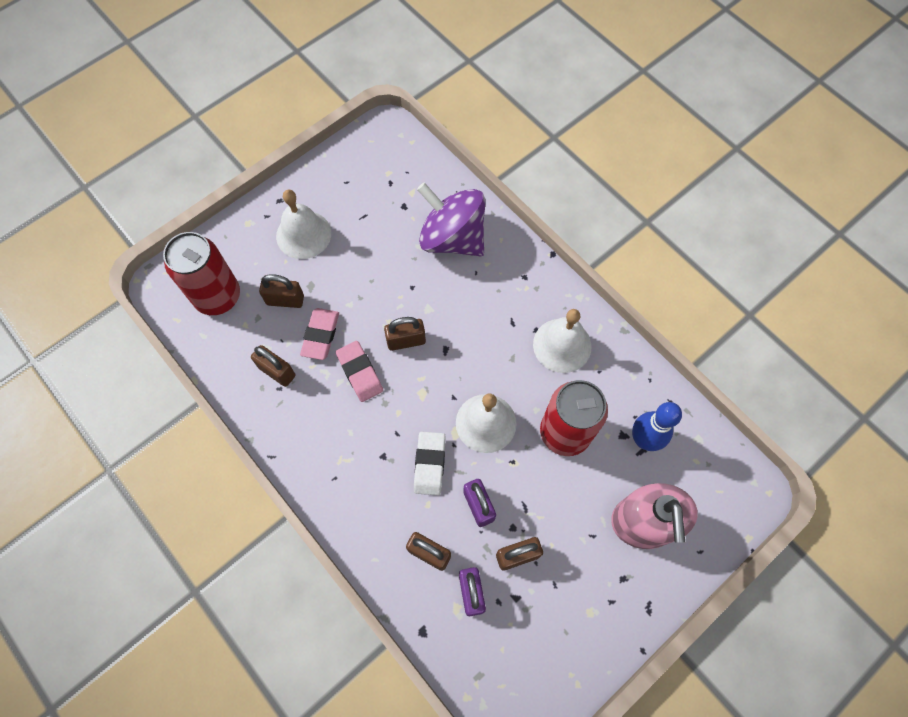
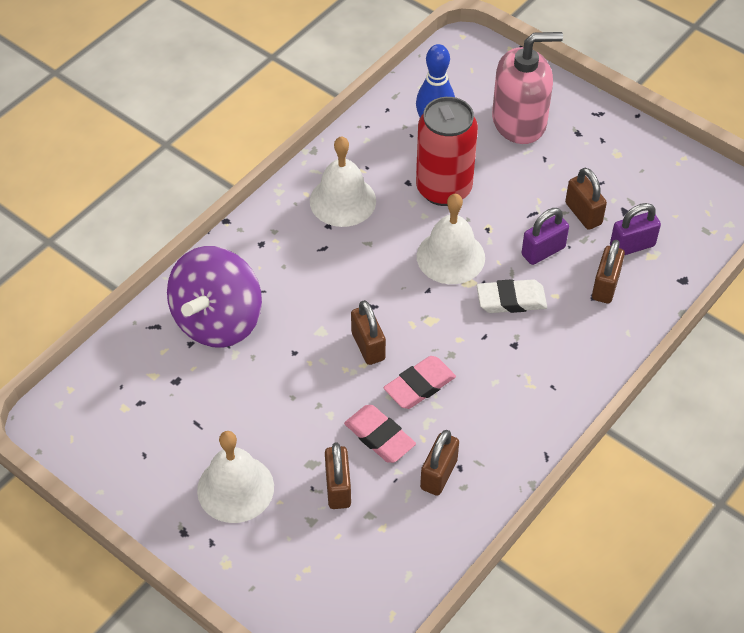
camera: 100 degrees left, 15 degrees down
red can [163,232,240,315] -> none
pink eraser [300,308,339,360] -> pink eraser turned 45 degrees clockwise [344,405,416,463]

